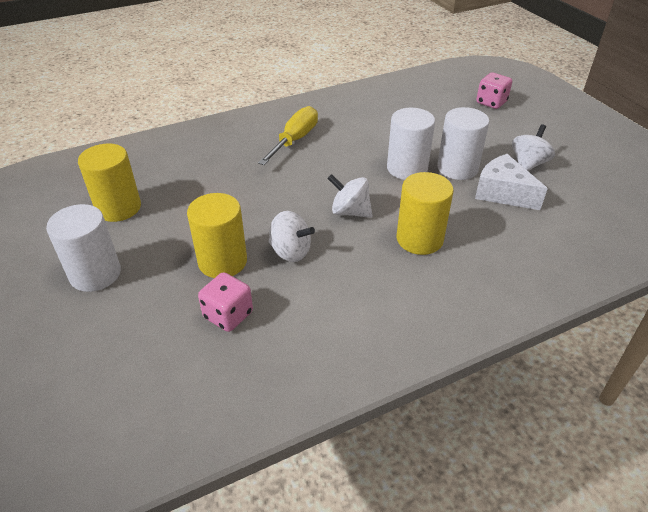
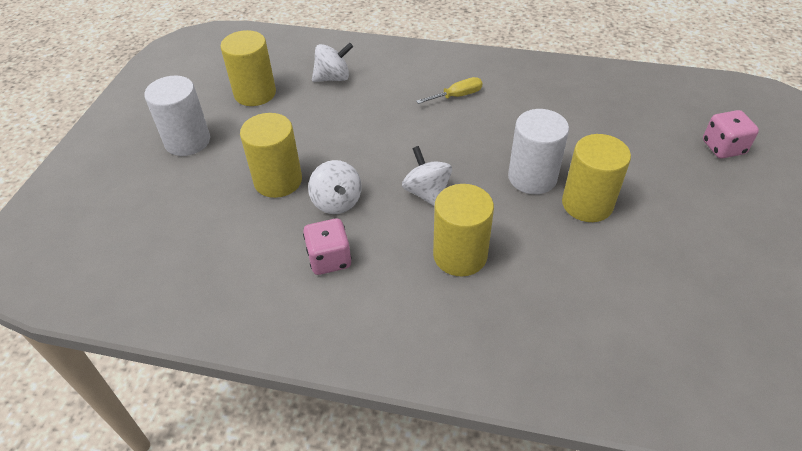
camera: 40 degrees right, 5 degrees up
pink dice [198,272,253,332] -> pink dice moved to [303,218,352,275]
yellow screwdriver [258,106,318,165] -> yellow screwdriver [416,77,483,104], size x0.62
white cylinder [437,107,490,180] -> yellow cylinder [562,134,631,222]
white cheese [475,154,548,210] -> none
white spinning top [512,124,555,171] -> white spinning top moved to [312,42,353,82]

